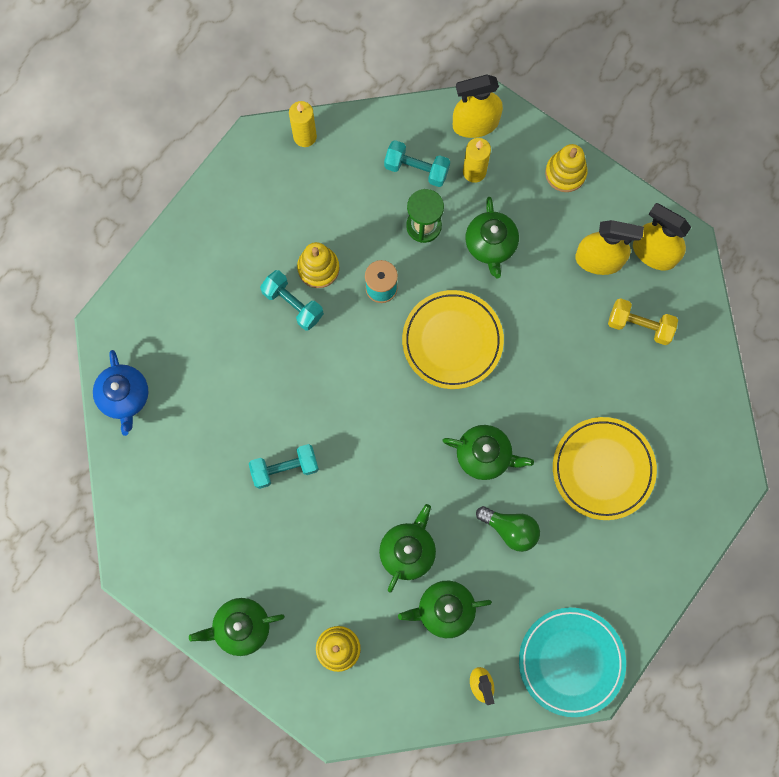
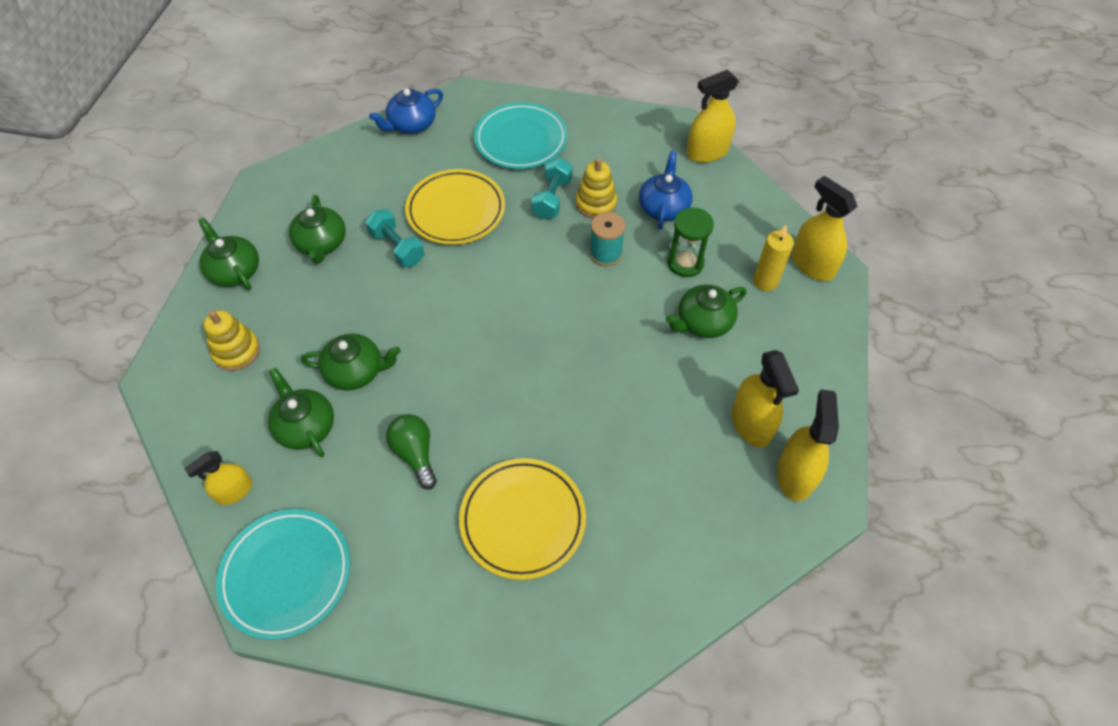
camera: 65 degrees right, 20 degrees down
yellow candle [289,101,317,147] -> yellow spray bottle [687,70,739,163]
turquoise dumbbell [384,140,450,187] -> none
yellow plate [402,290,504,389] -> yellow plate moved to [405,169,505,245]
green teapot [442,425,534,480] -> green teapot moved to [289,195,346,264]
green light bulb [476,506,540,552] -> green light bulb turned 150 degrees clockwise [386,414,437,490]
yellow stacking toy [545,144,588,192] -> none
yellow dumbbell [608,298,678,345] -> none
none -> turquoise plate [474,102,568,169]
none -> blue teapot [639,151,693,229]

